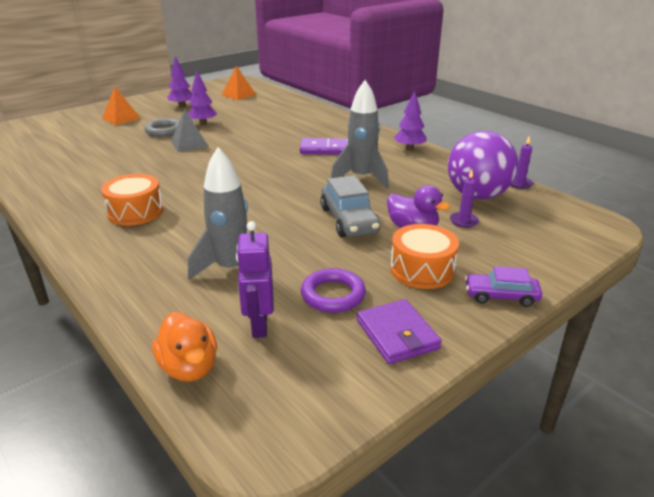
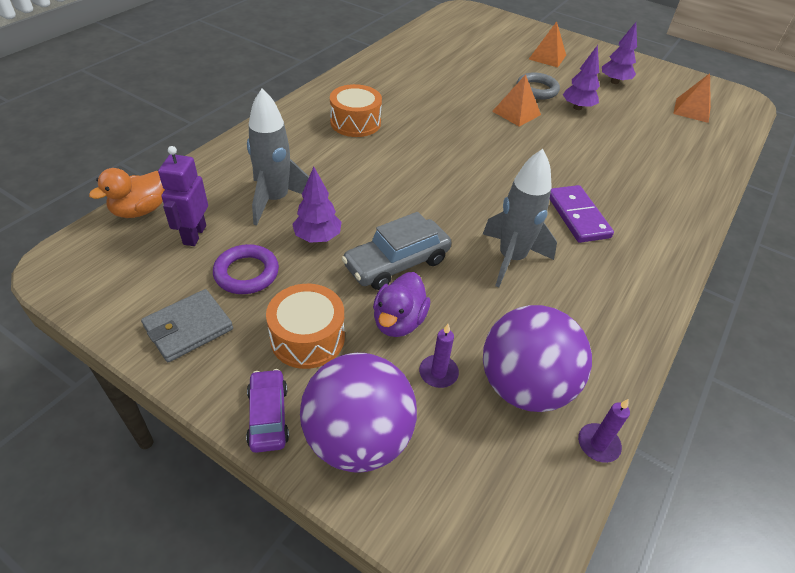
camera: 70 degrees right, 15 degrees up
grey pyramid [171,109,209,152] -> orange pyramid [492,74,541,127]
purple robot [236,221,273,338] -> purple robot turned 60 degrees counterclockwise [158,146,208,246]
purple wallet [357,299,442,364] -> grey wallet [141,289,233,362]
purple tree [394,90,427,150] -> purple tree moved to [292,167,342,243]
none -> purple ball [300,353,417,472]

